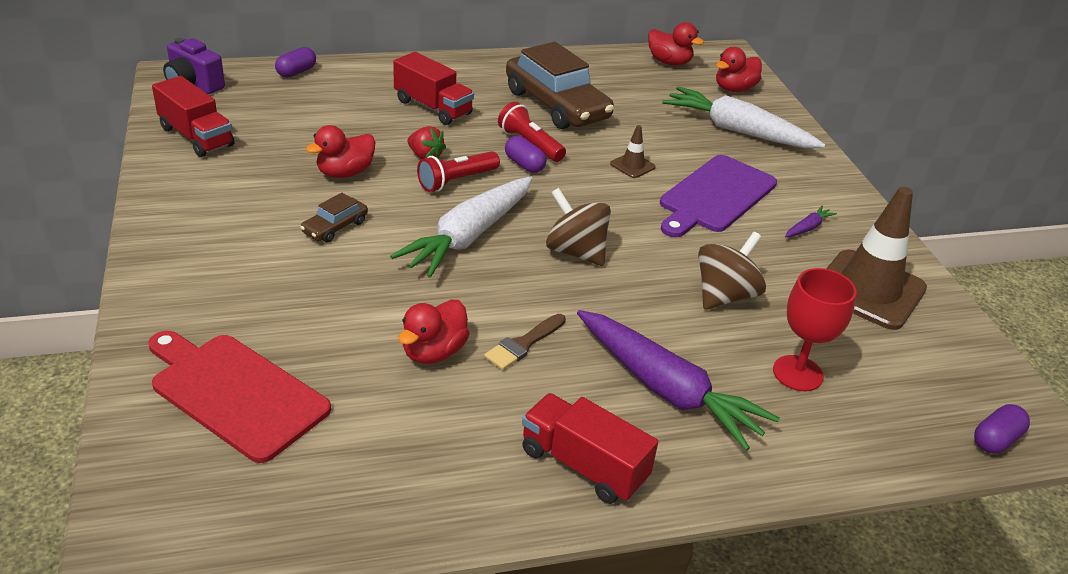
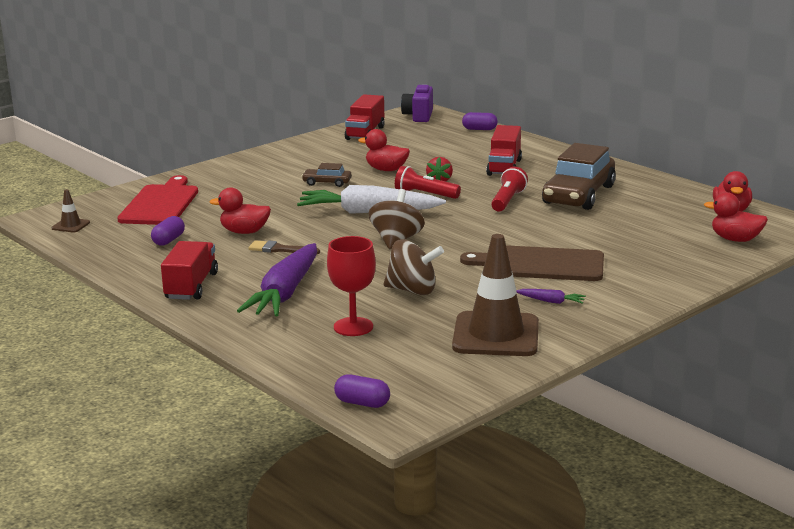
camera: 65 degrees right, 15 degrees down
purple capsule [505,136,547,173] -> purple capsule moved to [151,216,185,246]
brown traffic cone [610,125,656,178] -> brown traffic cone moved to [52,189,90,232]
purple cutting board [660,155,777,238] -> brown cutting board [460,245,604,281]
white carrot [662,86,826,148] -> none

